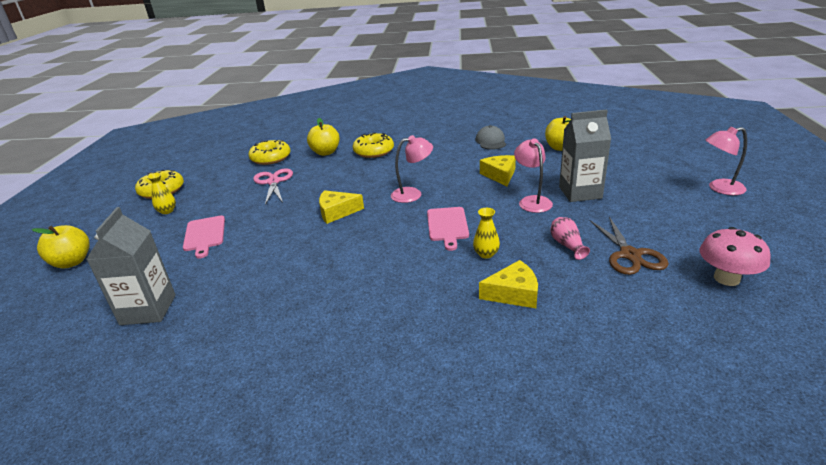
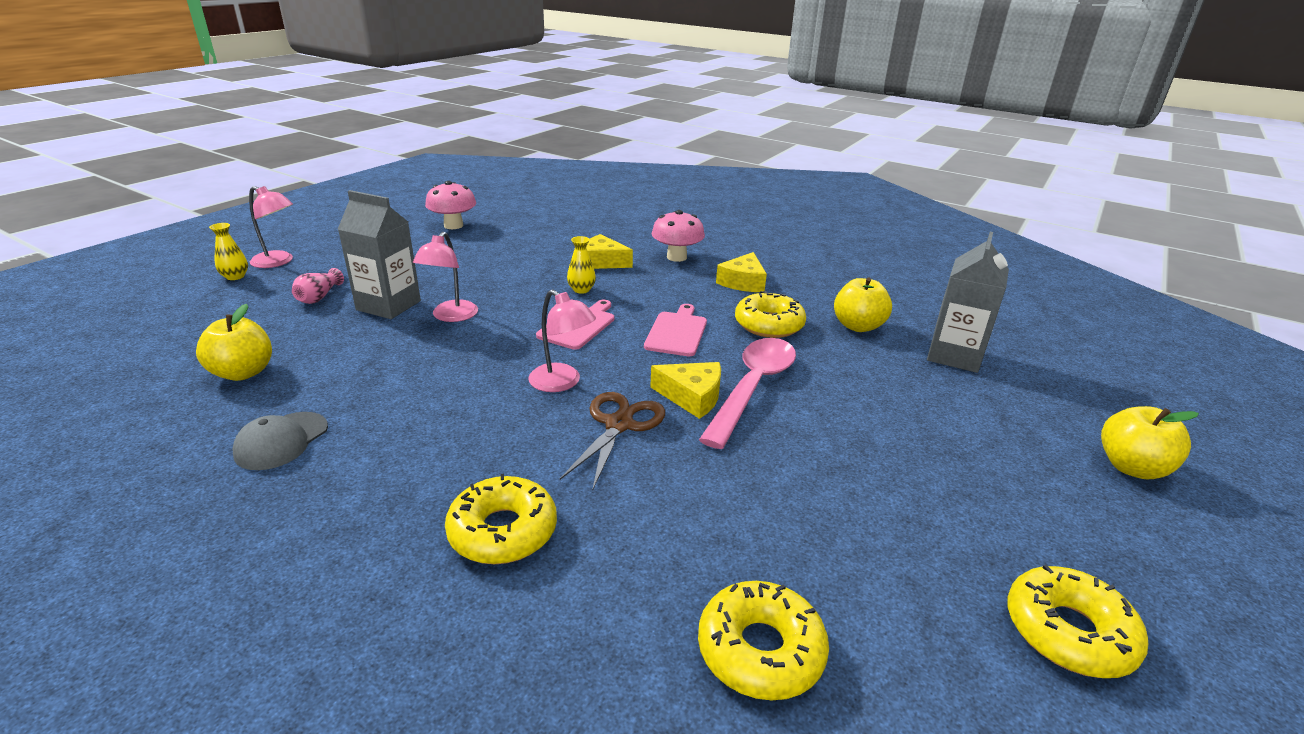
camera: 155 degrees left, 0 degrees up
yellow vase [147,173,176,214] -> yellow vase moved to [209,223,248,280]
pink cutting board [183,216,225,259] -> pink cutting board moved to [644,304,707,356]
pink scissors [253,168,293,205] -> none
yellow apple [307,118,340,156] -> yellow apple moved to [834,277,892,332]
pink lamp [391,135,433,203] -> pink lamp turned 150 degrees counterclockwise [528,290,596,392]
yellow cheese [480,155,516,186] -> yellow cheese moved to [716,252,767,292]
pink vase [551,217,590,260] -> pink vase moved to [292,268,344,304]
brown scissors [590,217,669,275] -> brown scissors moved to [560,392,665,491]
none -> pink mushroom [652,210,705,262]
none -> pink spoon [699,338,796,449]
none -> yellow donut [735,291,806,338]

